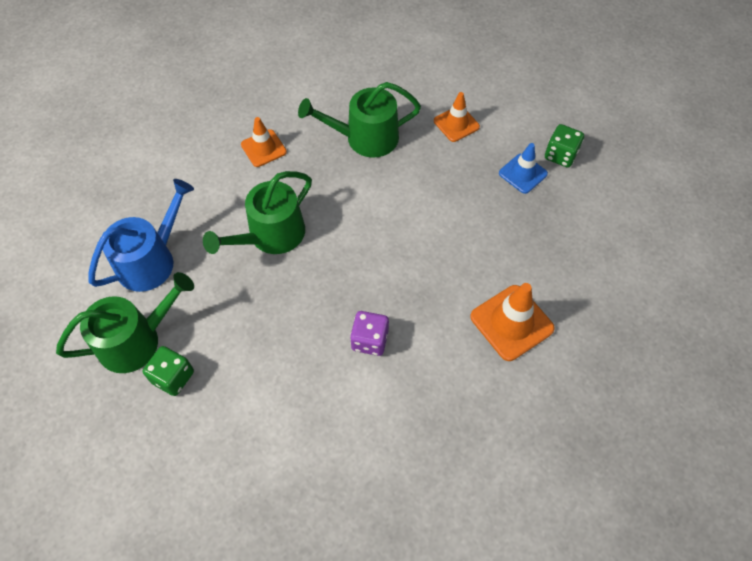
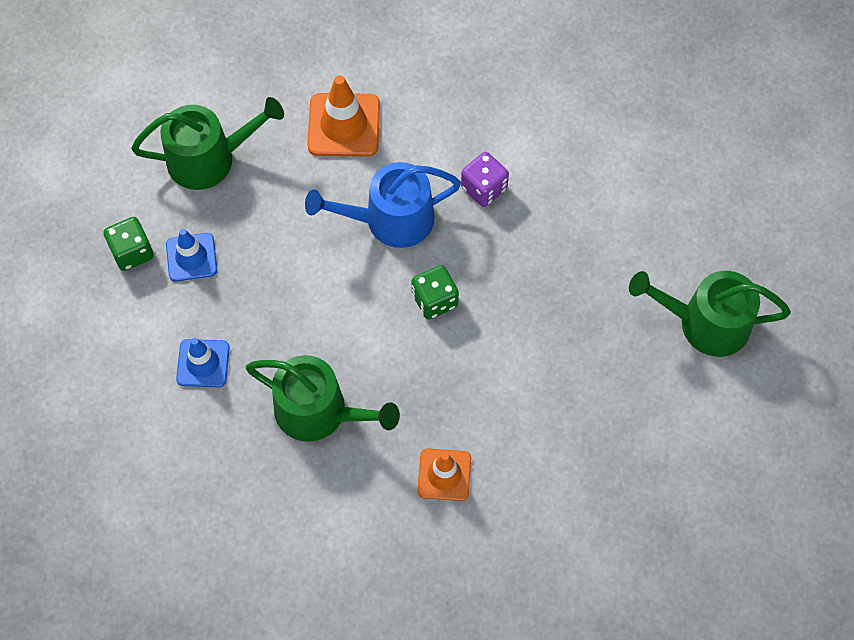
camera: 145 degrees left, 5 degrees up
blue watering can [88,179,194,292] -> blue watering can moved to [305,162,461,248]
green dice [143,346,194,396] -> green dice moved to [412,265,459,320]
green watering can [203,171,312,254] -> green watering can moved to [131,97,284,190]
orange traffic cone [434,92,480,142] -> blue traffic cone [176,338,230,387]

